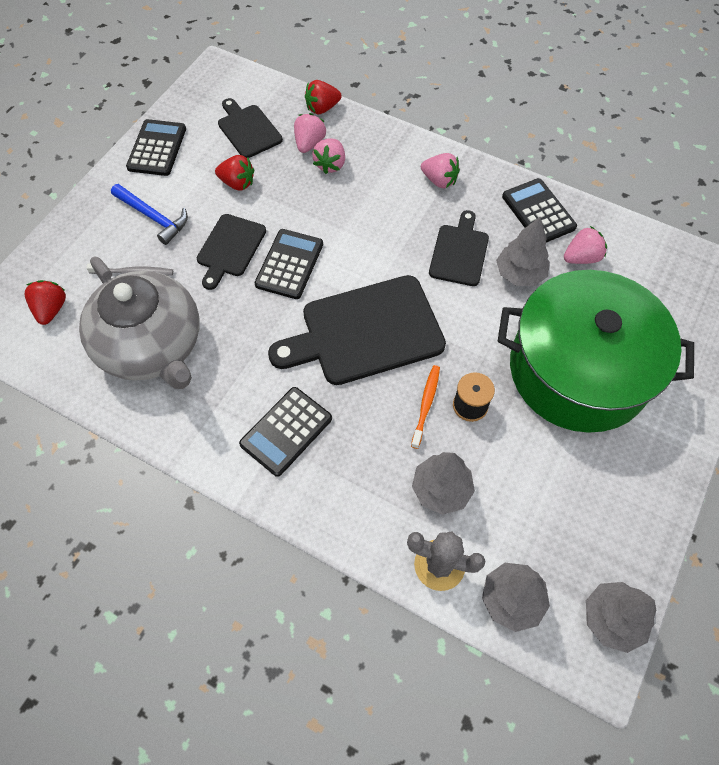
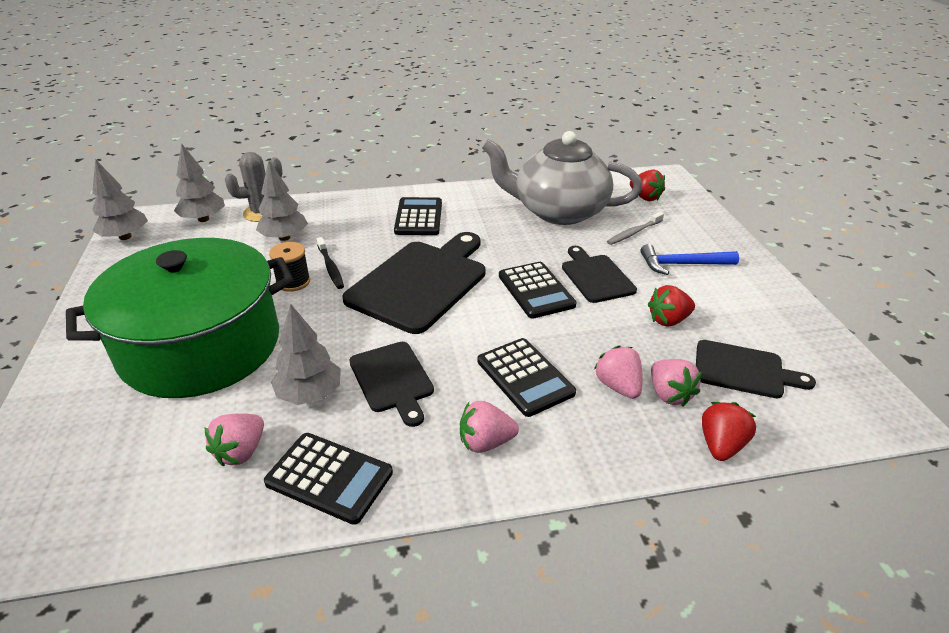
camera: 140 degrees right, 25 degrees down
black calculator [126,119,186,176] -> black calculator moved to [478,338,576,417]
orange toothbrush [411,365,440,449] -> black toothbrush [317,237,344,289]

